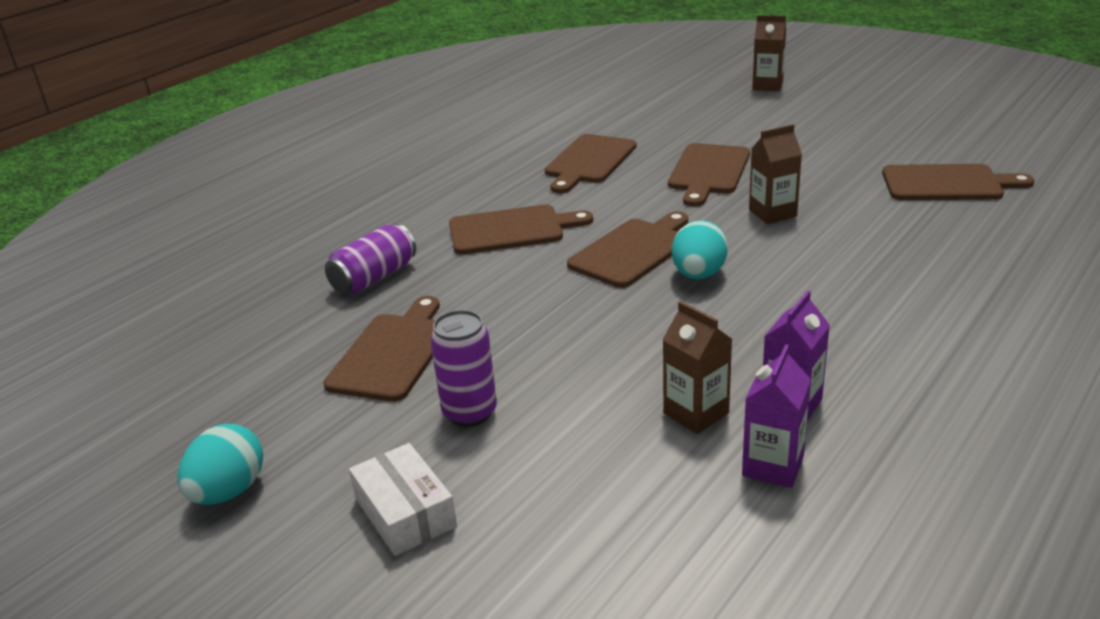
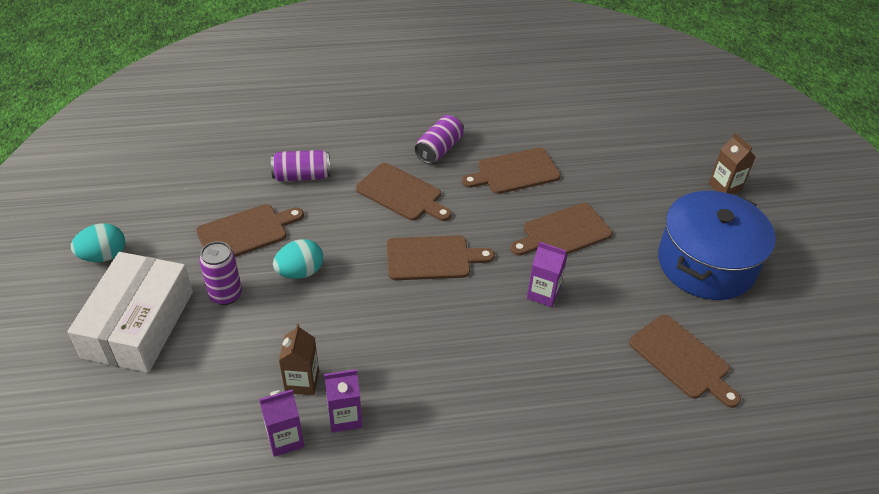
camera: 40 degrees right, 15 degrees up
white box [349,443,457,556] -> white box [67,252,193,373], size x1.94
turquoise egg [672,220,728,279] -> turquoise egg moved to [273,239,323,279]
brown carton [749,124,802,224] -> purple carton [527,242,567,307]
none -> purple can [415,115,464,164]
none -> blue pot [658,191,776,300]

